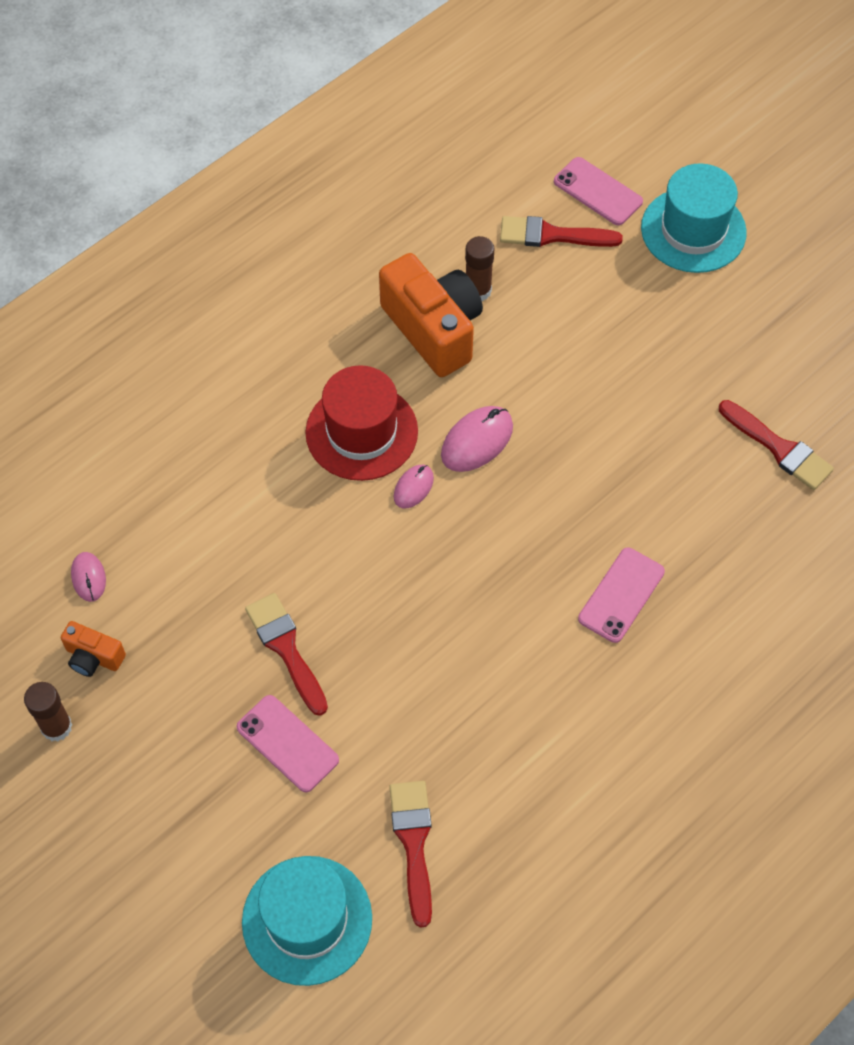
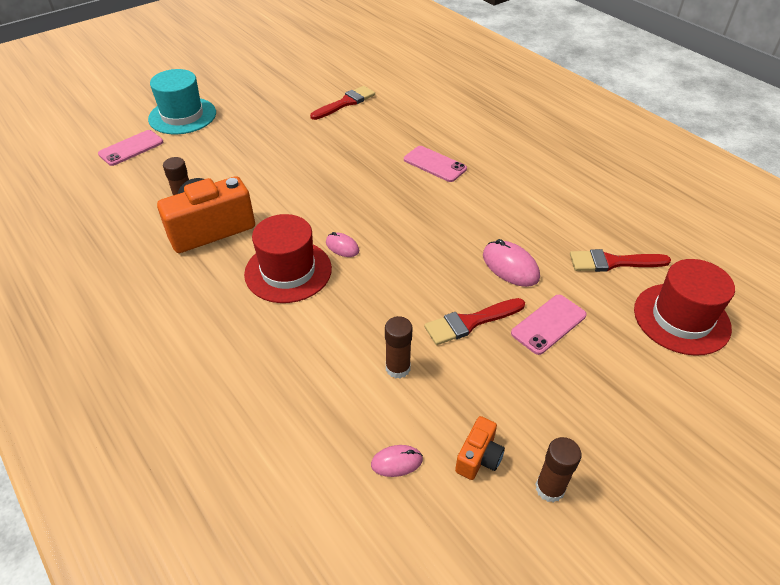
camera: 85 degrees left, 15 degrees down
turquoise hat [242,856,372,986] -> red hat [634,259,735,356]
pink mouse [441,406,513,472] -> pink mouse moved to [483,239,540,287]
red brush [500,216,623,247] -> none
none -> brown glue stick [385,316,413,379]

